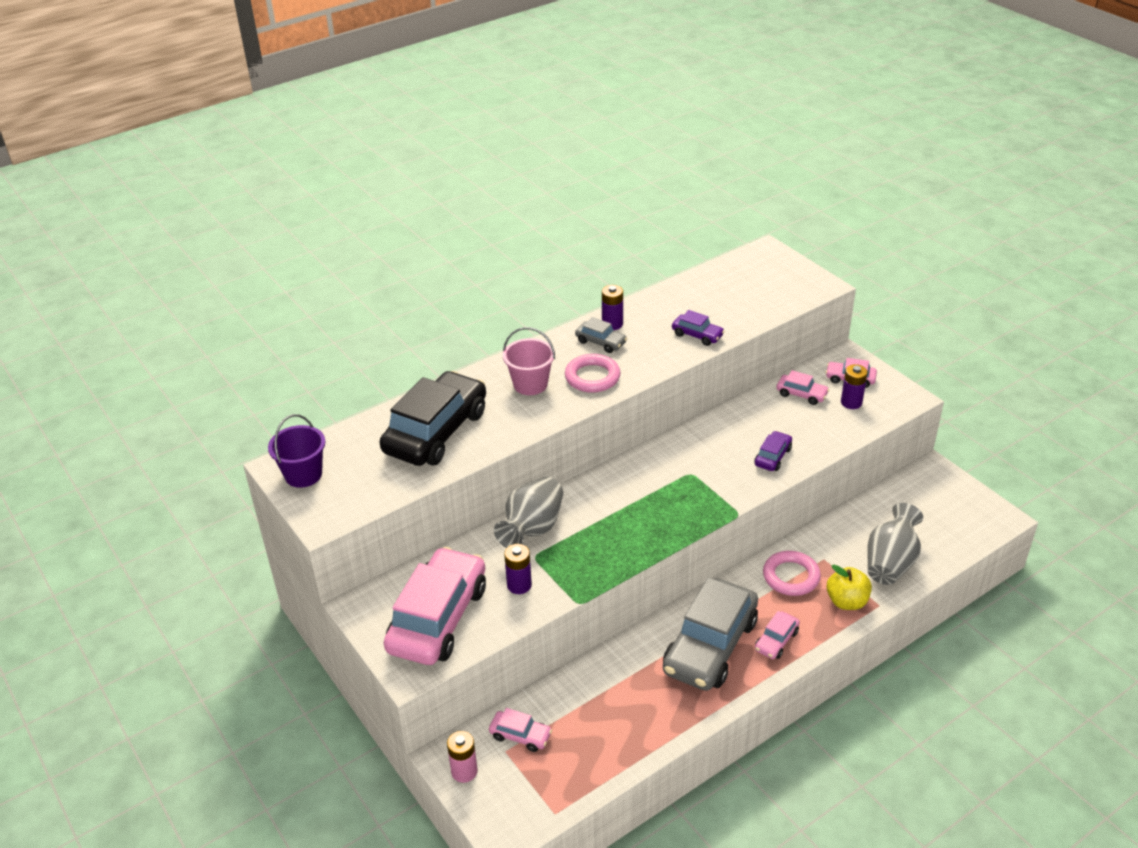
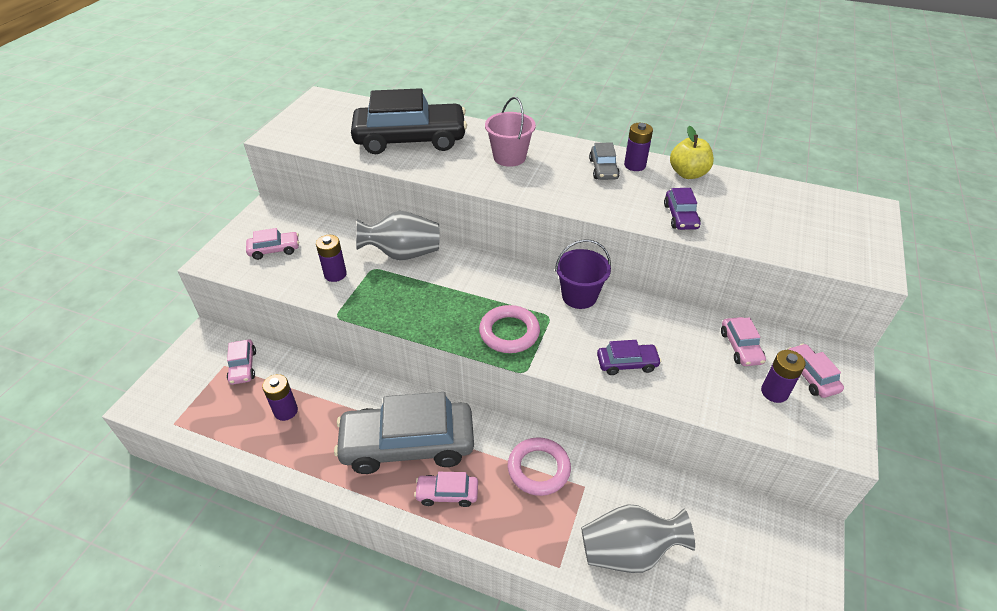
camera: 55 degrees right, 5 degrees up
purple bucket [268,414,325,488] -> purple bucket moved to [555,239,611,309]
pink car [384,547,486,665] -> pink car [246,228,299,260], size x0.44
pink battery [447,731,478,783] -> none
pink ring [565,354,621,393] -> pink ring moved to [479,305,540,353]
yellow apple [827,565,872,610] -> yellow apple moved to [670,126,714,179]
none -> purple battery [262,374,298,421]

